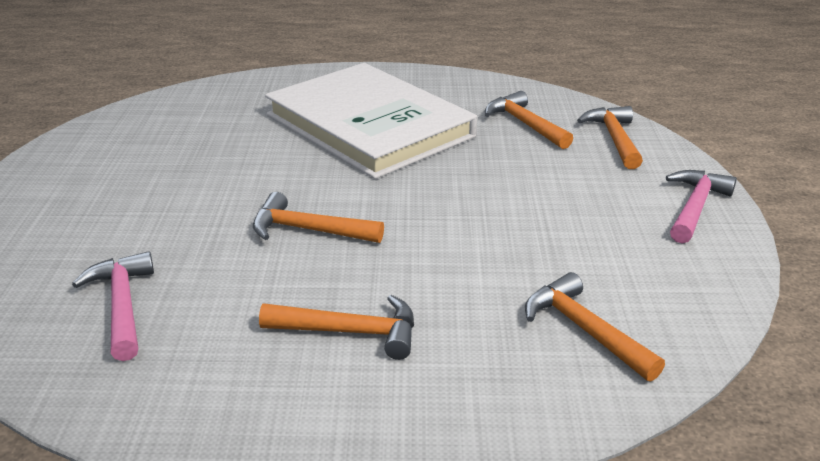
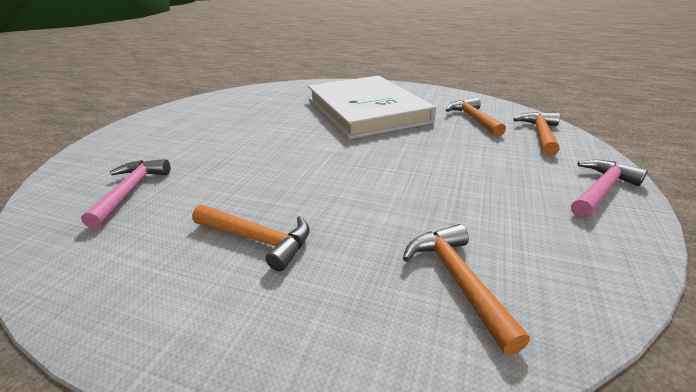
camera: 20 degrees right, 0 degrees up
orange hammer [253,192,384,243] -> none

